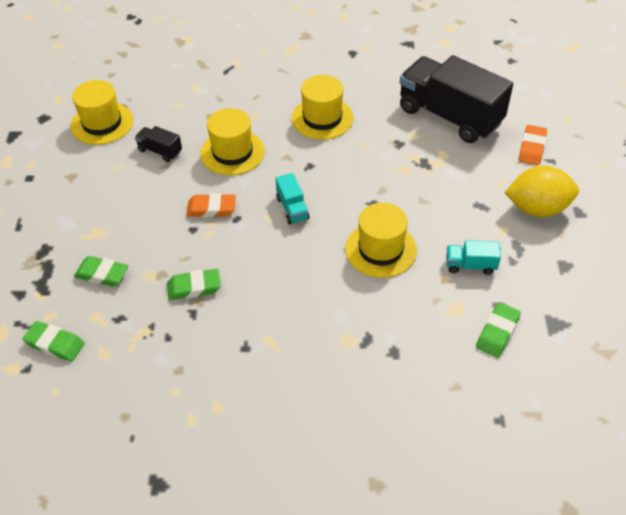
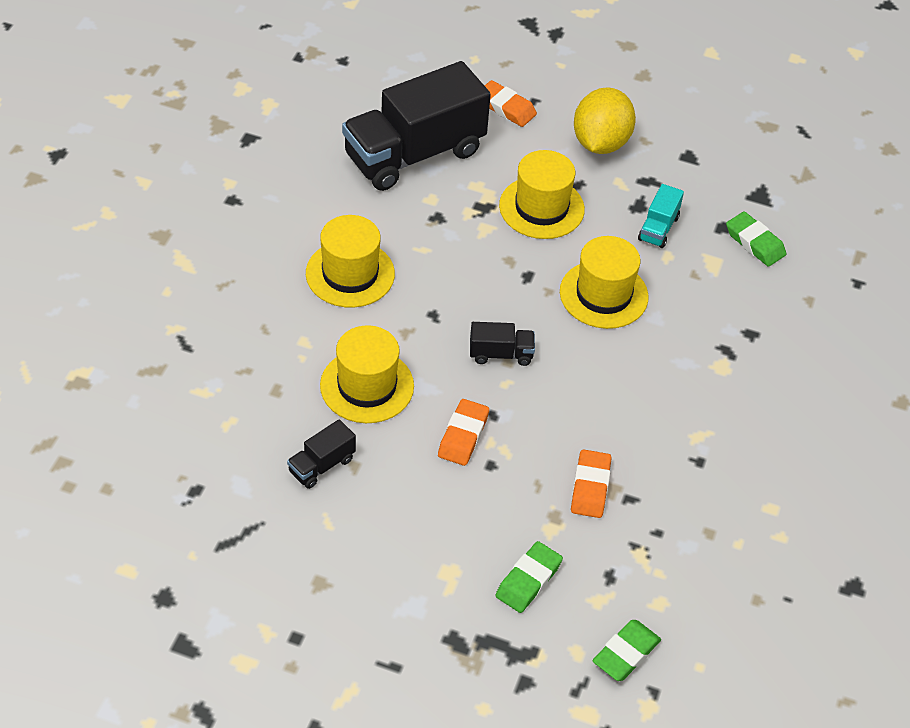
camera: 75 degrees left, 0 degrees up
yellow hat [71,80,133,145] -> yellow hat moved to [499,150,585,239]
green eraser [167,269,221,300] -> orange eraser [571,449,611,518]
turquoise truck [276,173,309,224] -> black truck [470,322,535,366]

